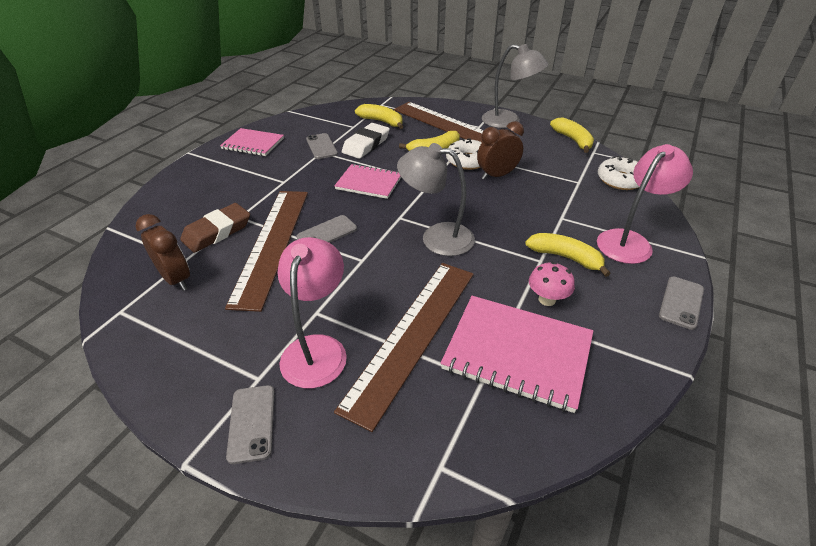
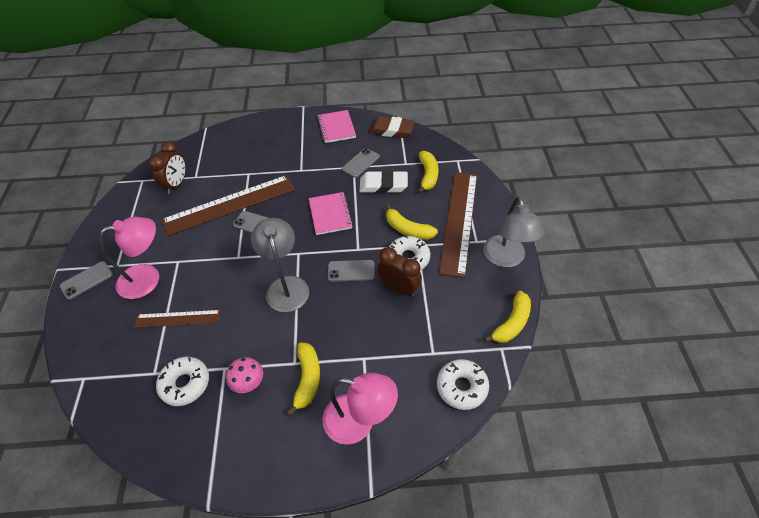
camera: 60 degrees right, 10 degrees up
brown eraser [180,203,250,253] -> brown eraser moved to [369,116,415,138]
brown ruler [334,263,474,432] -> brown ruler [134,310,221,328], size x0.54
pink notebook [441,296,593,413] -> white donut [156,357,209,406]
grey phone [659,277,704,330] -> grey phone moved to [328,260,375,282]

